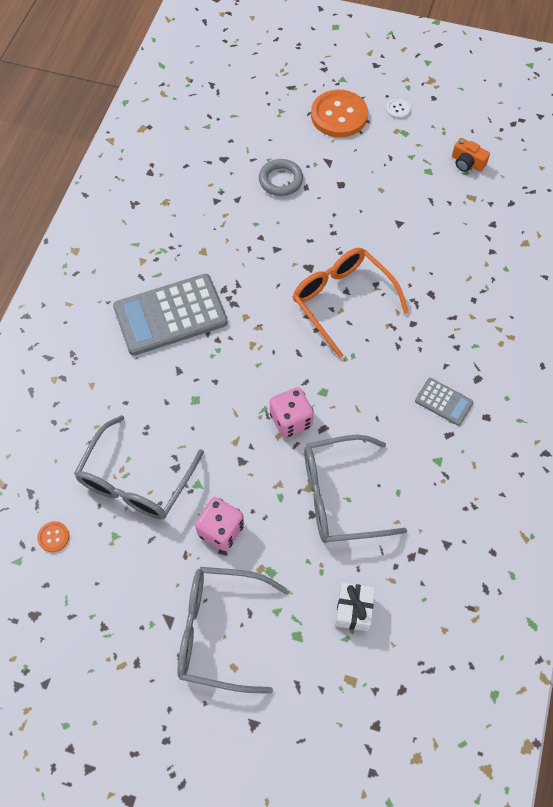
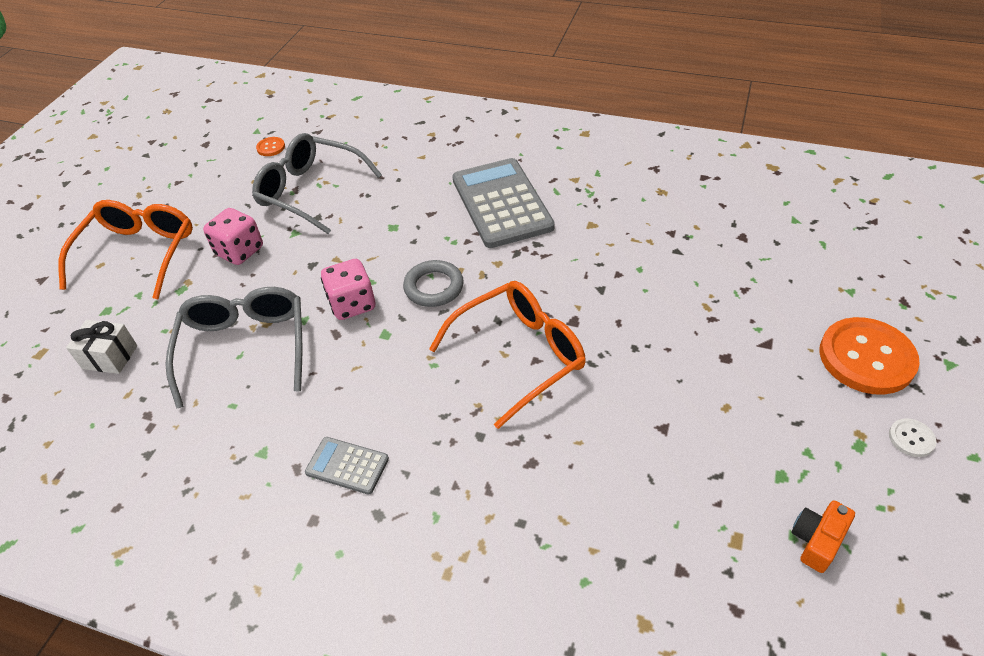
camera: 95 degrees right, 15 degrees down
grey glasses [178,567,287,694] -> orange glasses [58,200,193,299]
grey ring [259,159,303,196] -> grey ring moved to [403,260,464,307]
grey calculator [415,378,474,426] -> grey calculator turned 75 degrees clockwise [305,437,389,495]

